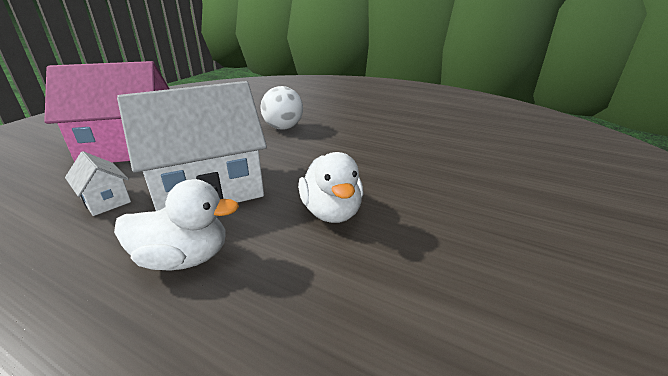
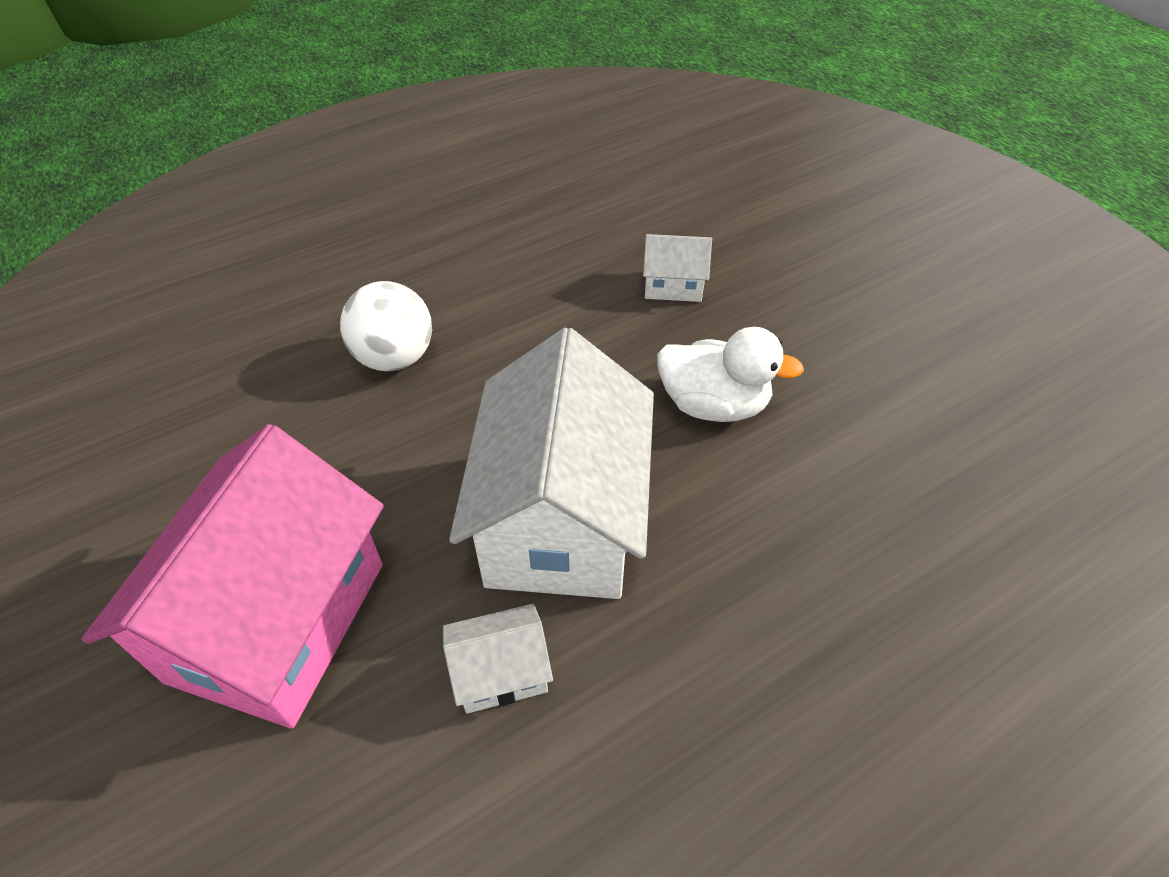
camera: 60 degrees left, 20 degrees up
white duck [114,179,239,271] -> none
none -> white house [643,234,712,302]

